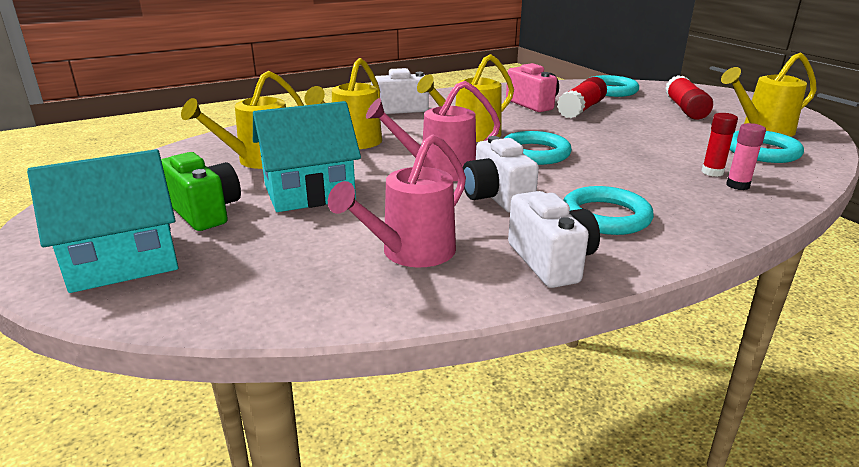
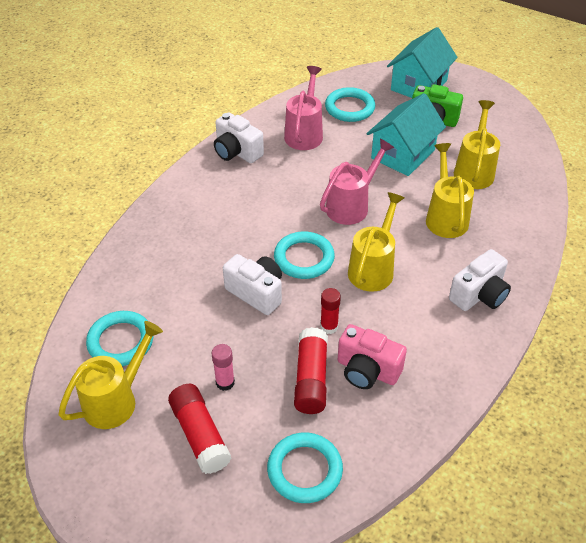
camera: 150 degrees right, 20 degrees up
white camera [463,136,539,213] -> white camera moved to [223,254,282,315]
turquoise ring [563,186,654,235] -> turquoise ring moved to [325,87,375,122]
red glue stick [702,113,738,177] -> red glue stick moved to [320,288,341,334]
pink glue stick [726,123,766,190] -> pink glue stick moved to [212,344,235,391]

